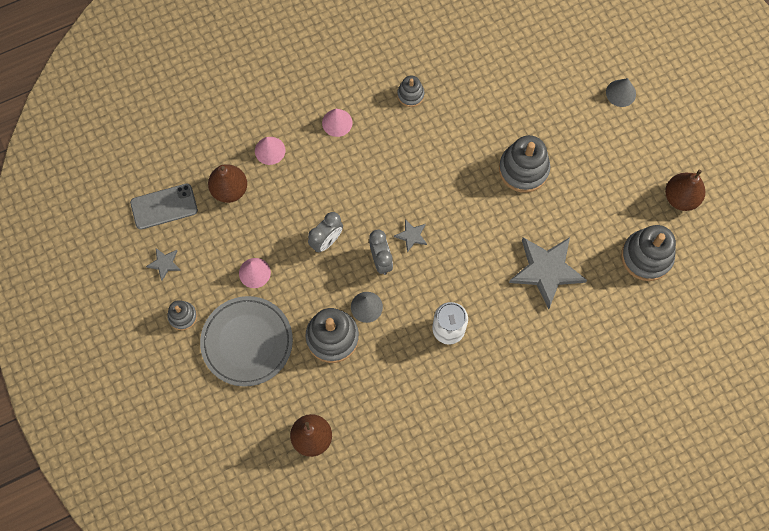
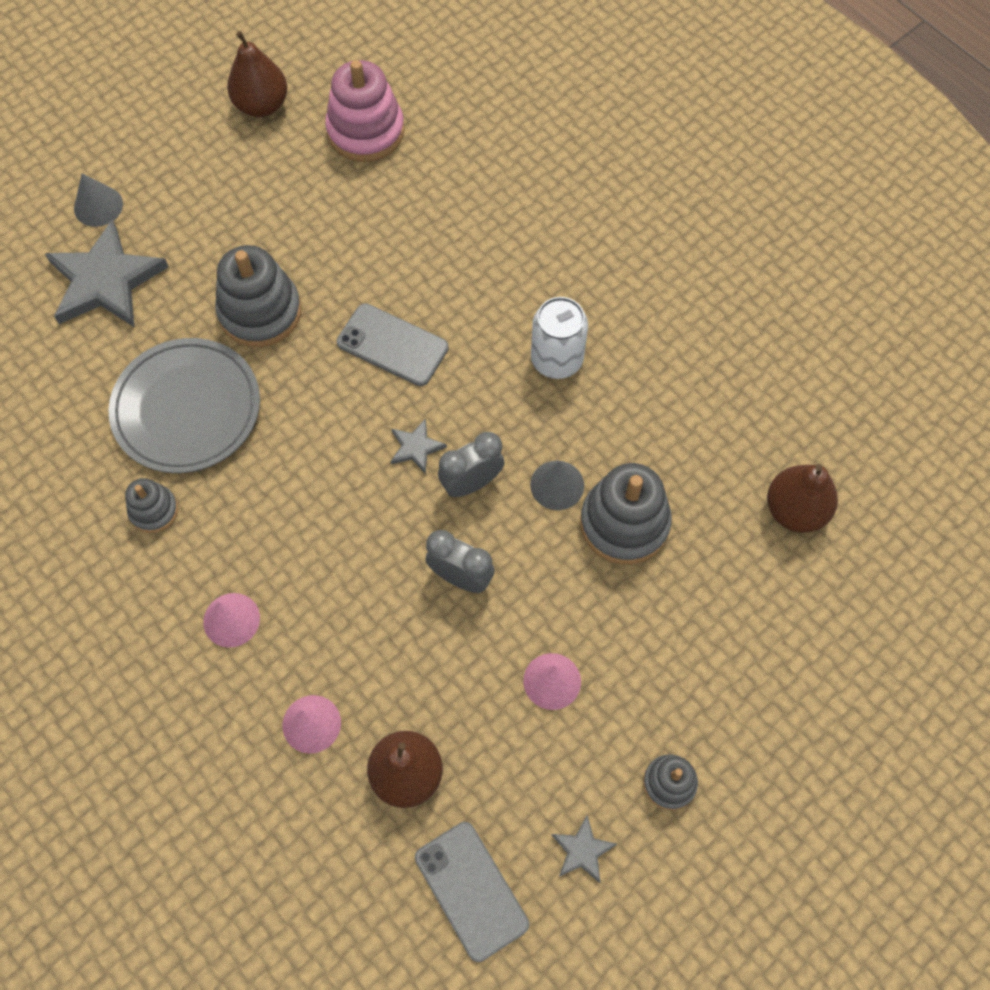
camera: 105 degrees left, 5 degrees down
grey plate [200,296,293,387] -> grey plate moved to [108,338,260,473]
grey star [509,237,587,310] -> grey star moved to [45,220,169,328]
grey stacking toy [621,225,676,281] -> pink stacking toy [325,60,405,162]
none -> grey phone [337,303,449,386]

